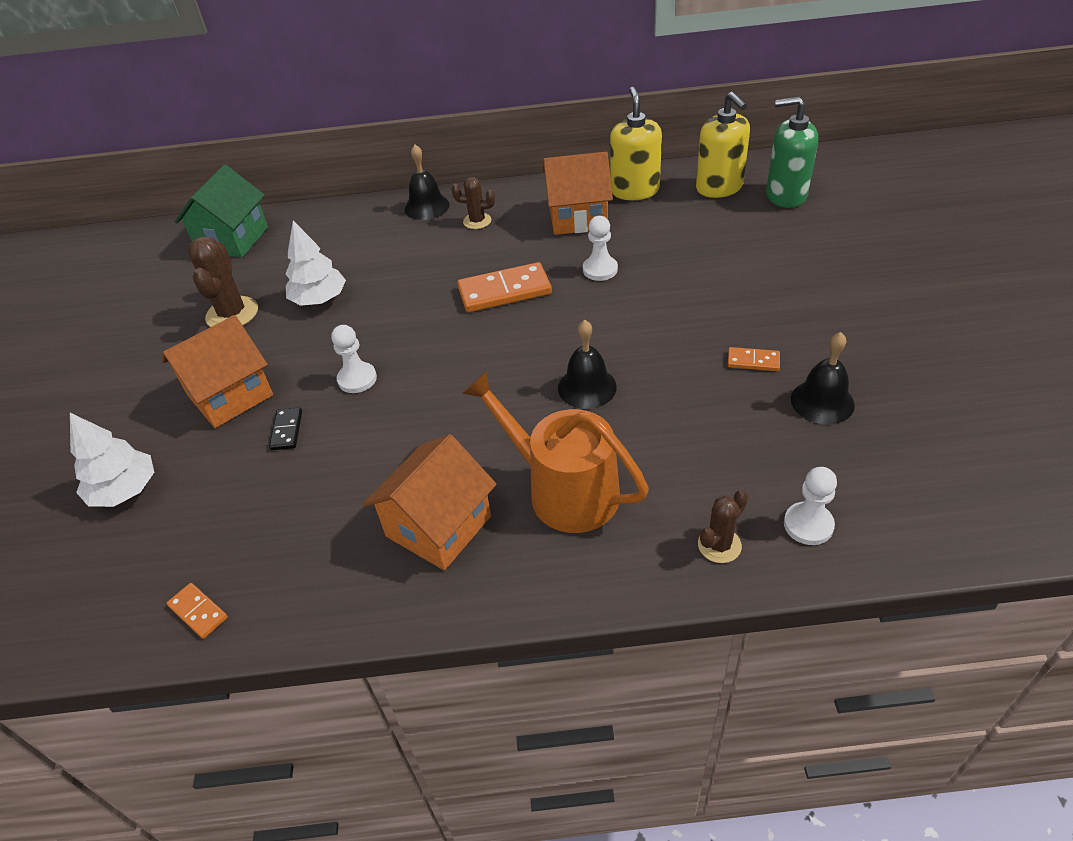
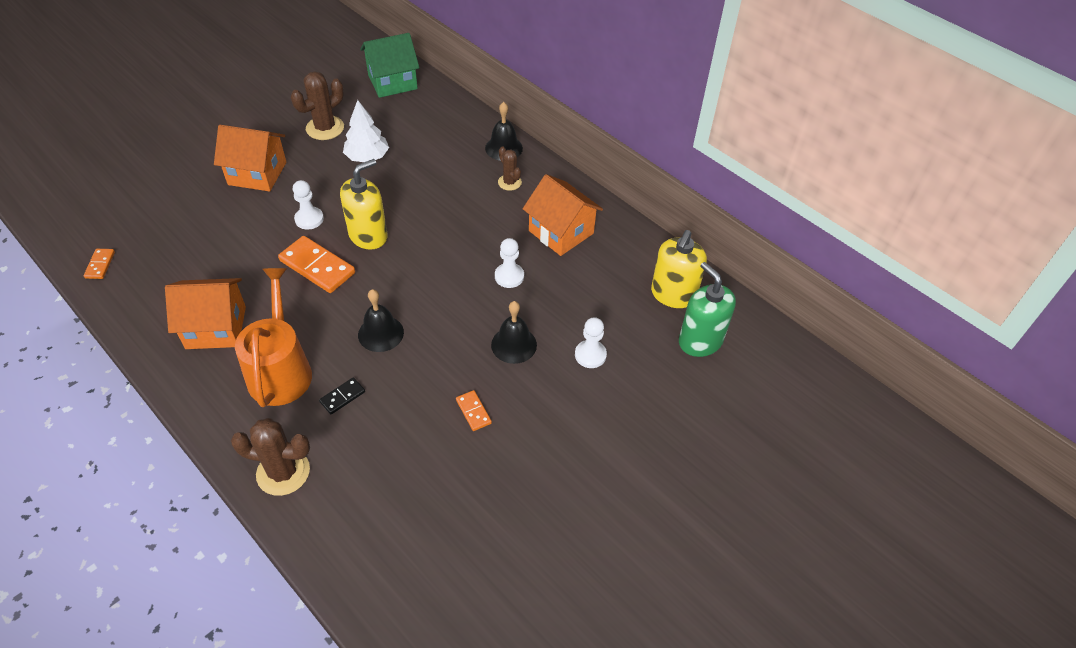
camera: 45 degrees right, 5 degrees up
white tree [70,413,154,507] -> none
black domino [269,407,302,450] -> black domino moved to [319,377,365,414]
orange domino [457,262,552,312] -> orange domino moved to [278,236,355,293]
yellow soap dispenser [610,87,662,200] -> yellow soap dispenser moved to [340,159,388,250]
brown cactus [698,490,748,563] -> brown cactus [231,418,310,496], size x1.67
white pawn [784,467,837,545] -> white pawn moved to [575,317,607,368]
black bell [791,332,855,425] -> black bell moved to [491,301,537,364]

